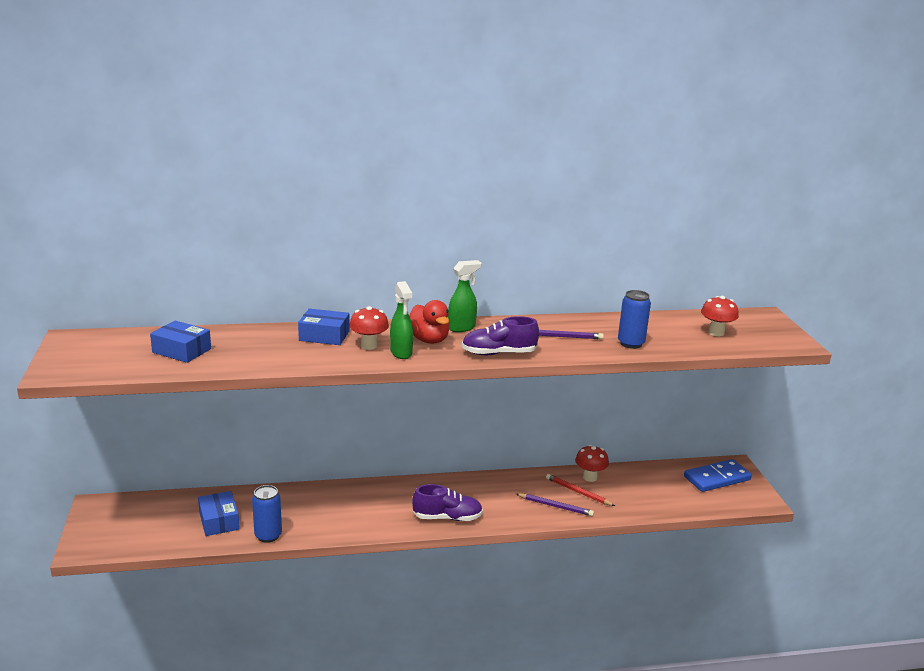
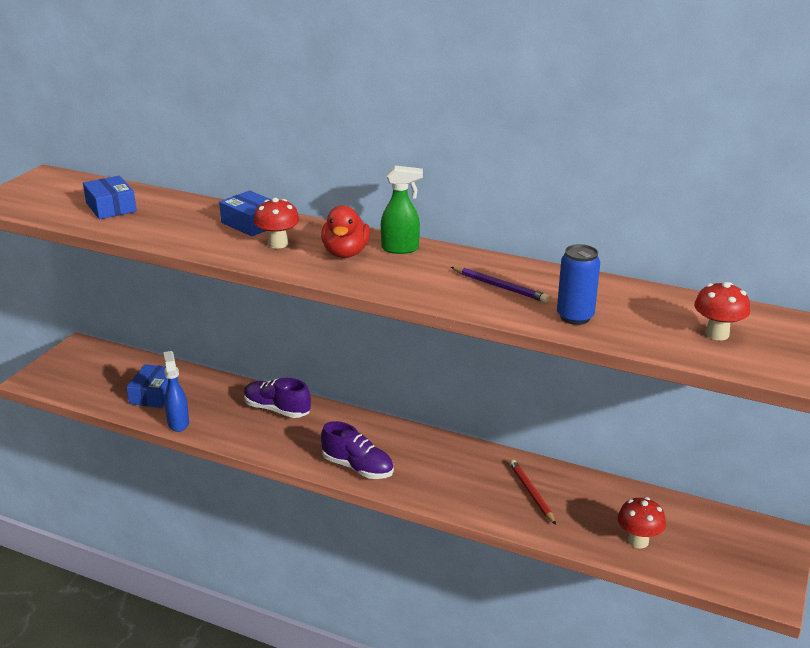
camera: 35 degrees right, 5 degrees up
blue can [252,485,282,543] -> blue spray bottle [163,351,189,432]
green spray bottle [390,281,413,359] -> none
purple shoe [462,316,539,355] -> purple shoe moved to [244,378,311,418]
purple pencil [516,493,594,516] -> none
red mushroom [575,445,609,482] -> red mushroom moved to [617,497,666,548]
blue domino [684,459,752,492] -> none

